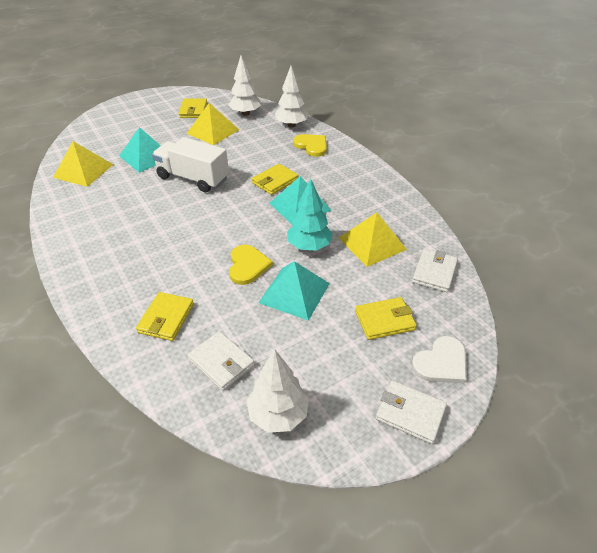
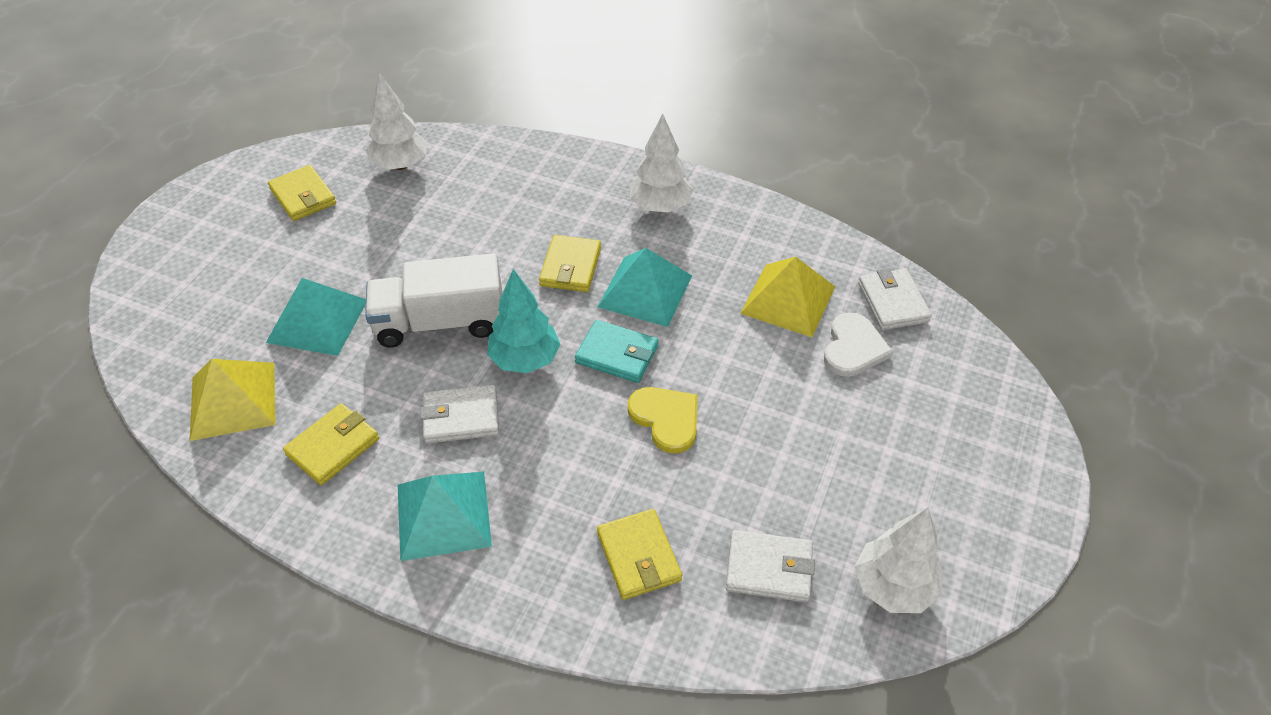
camera: 35 degrees left, 5 degrees up
yellow pyramid [186,103,239,145] -> none
turquoise pyramid [258,261,330,321] -> turquoise pyramid moved to [398,472,492,561]
white tree [275,66,309,128] -> white tree moved to [630,114,693,213]
turquoise tree [287,179,333,251] -> turquoise tree moved to [487,269,561,373]
yellow heart [293,134,327,157] -> none
yellow wallet [355,297,417,340] -> yellow wallet moved to [283,403,379,485]
white wallet [376,380,447,444] -> white wallet moved to [420,385,499,444]
white heart [411,336,467,383] -> white heart moved to [824,312,893,377]
none -> turquoise wallet [575,320,658,383]

